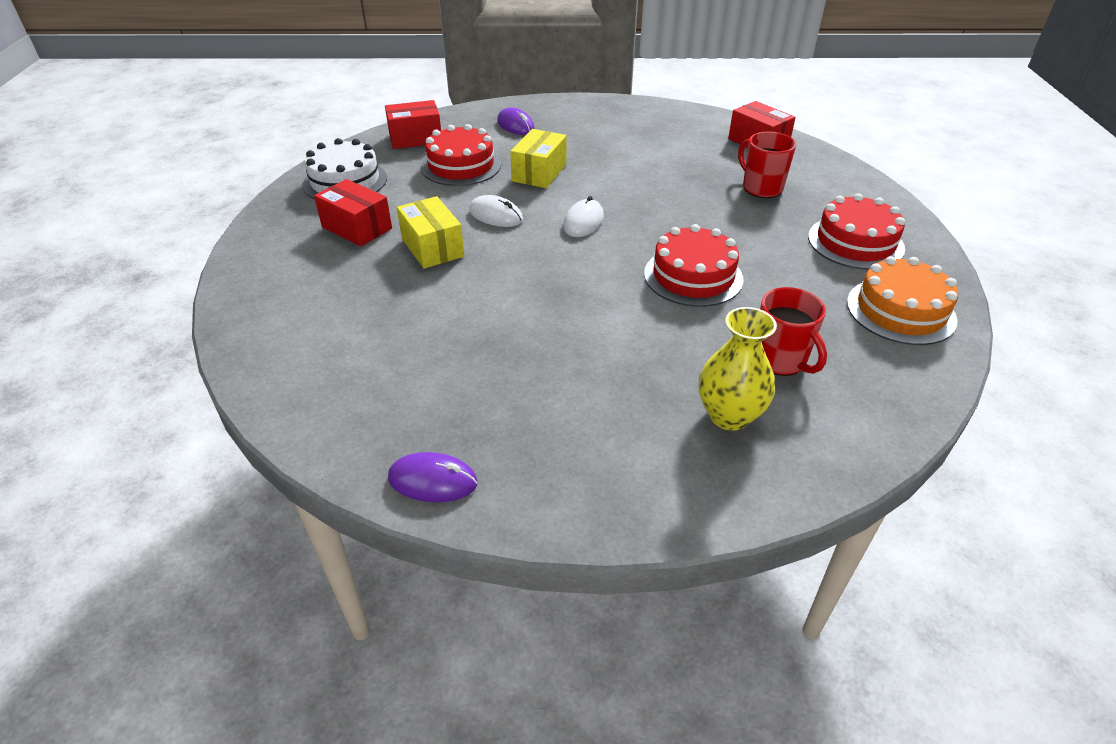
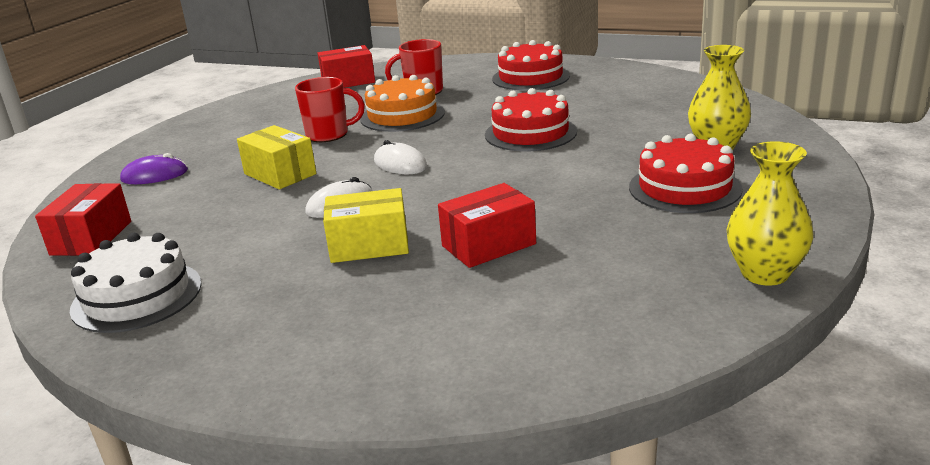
camera: 65 degrees left, 15 degrees down
red box [314,179,392,246] -> red box moved to [438,183,536,268]
purple mouse [388,452,478,502] -> yellow vase [727,141,813,286]
red cake [421,124,501,186] -> red cake moved to [629,134,743,213]
red mug [760,287,827,376] -> red mug moved to [295,77,365,142]
orange cake [847,256,958,345] -> orange cake moved to [360,75,445,132]

